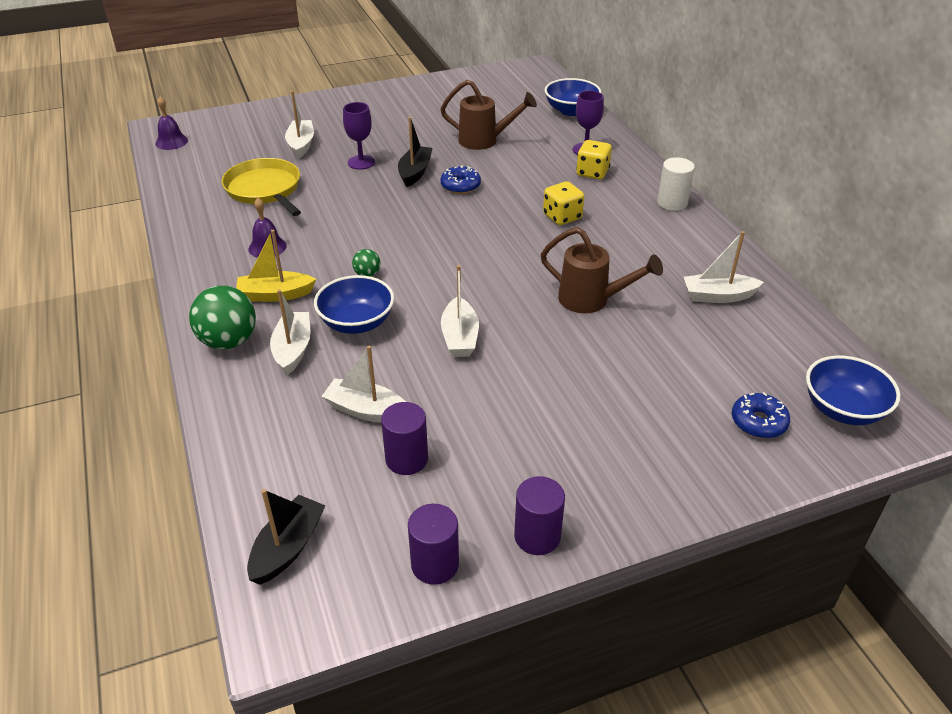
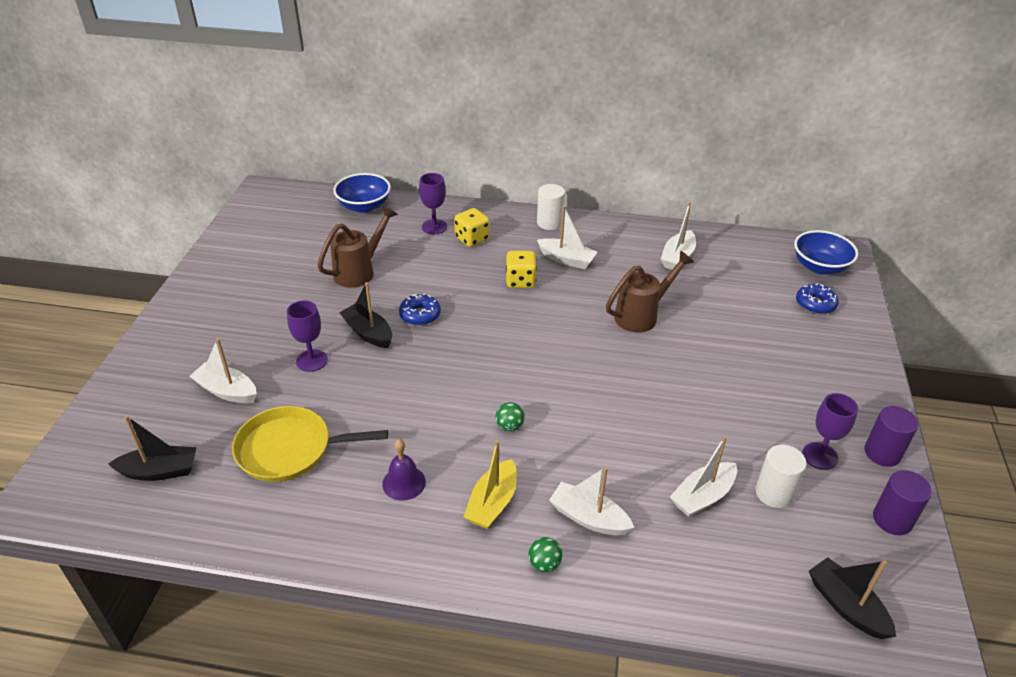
camera: 60 degrees left, 0 degrees up
purple bell [155,97,188,150] -> none
green ball [189,286,256,349] -> green ball [529,537,562,572], size x0.49
blue bowl [314,275,394,334] -> none
purple cylinder [381,402,428,475] -> white cylinder [755,445,806,508]
white boat [441,265,479,357] -> white boat moved to [537,205,598,269]
none -> black boat [108,416,197,481]
none -> purple goblet [802,393,858,470]

